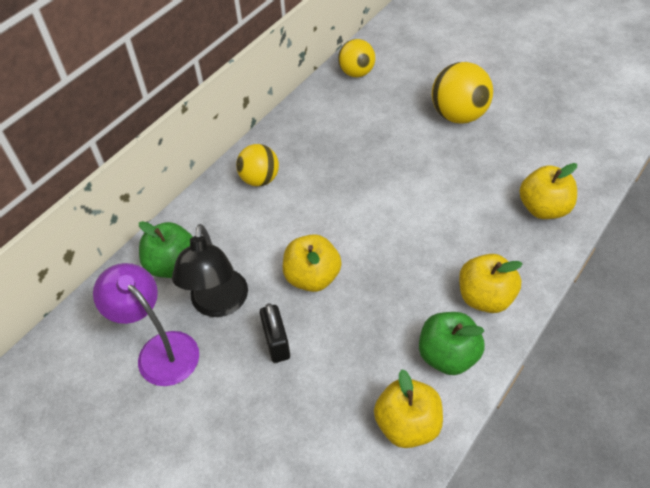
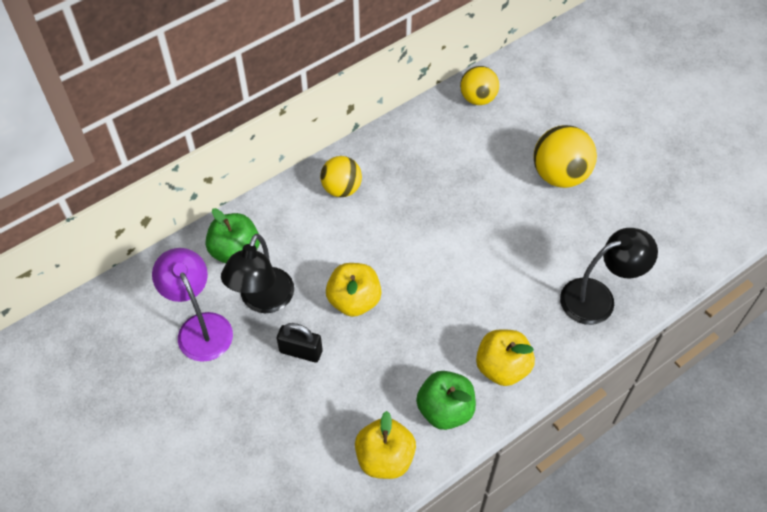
camera: 15 degrees right, 5 degrees up
black padlock [260,303,290,363] -> black padlock turned 75 degrees counterclockwise [277,323,323,363]
yellow apple [520,163,577,219] -> black lamp [560,228,658,325]

